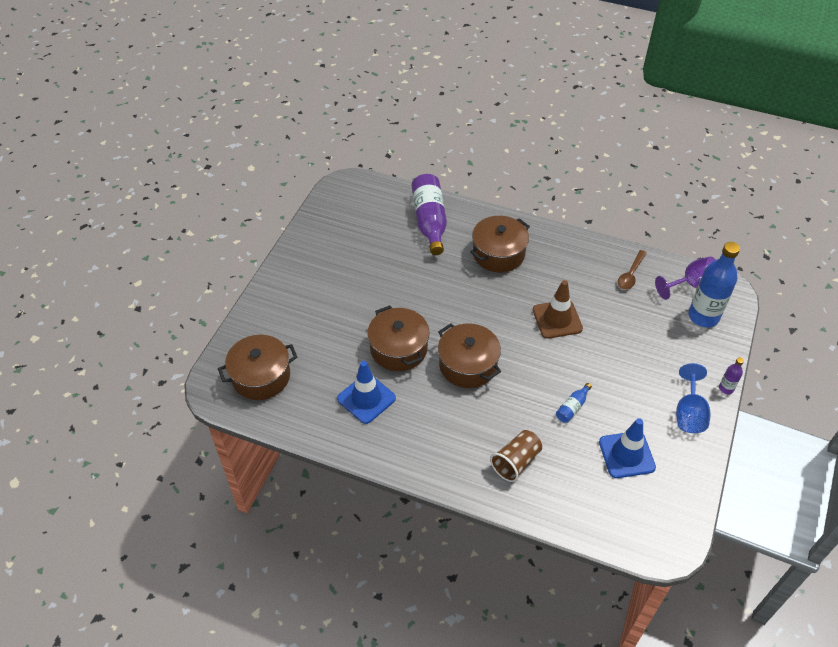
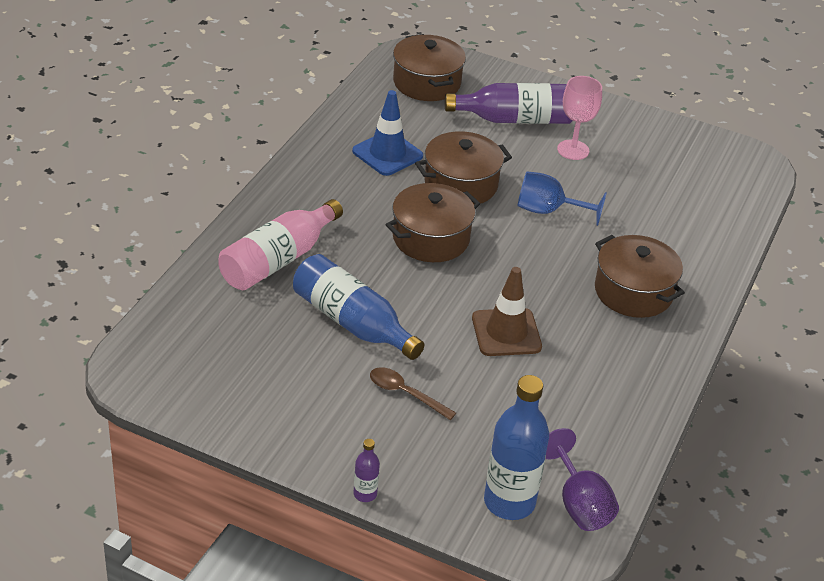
camera: 90 degrees right, 10 degrees down
purple bottle [412,174,447,255] -> purple bottle moved to [445,83,573,124]
brown cup [490,430,542,482] -> pink bottle [218,199,343,290]
blue bottle [556,383,592,423] -> blue bottle [293,254,424,360], size x2.21
blue traffic cone [599,418,656,478] -> none
brown spoon [618,250,647,290] -> brown spoon moved to [370,367,456,420]
blue goblet [676,363,710,433] -> blue goblet moved to [518,172,607,226]
none -> pink goblet [557,76,602,160]

